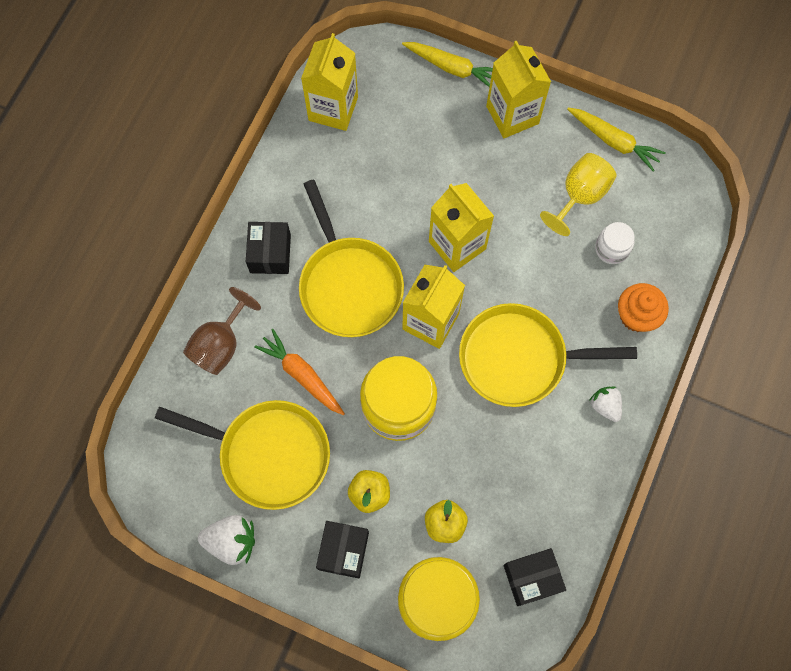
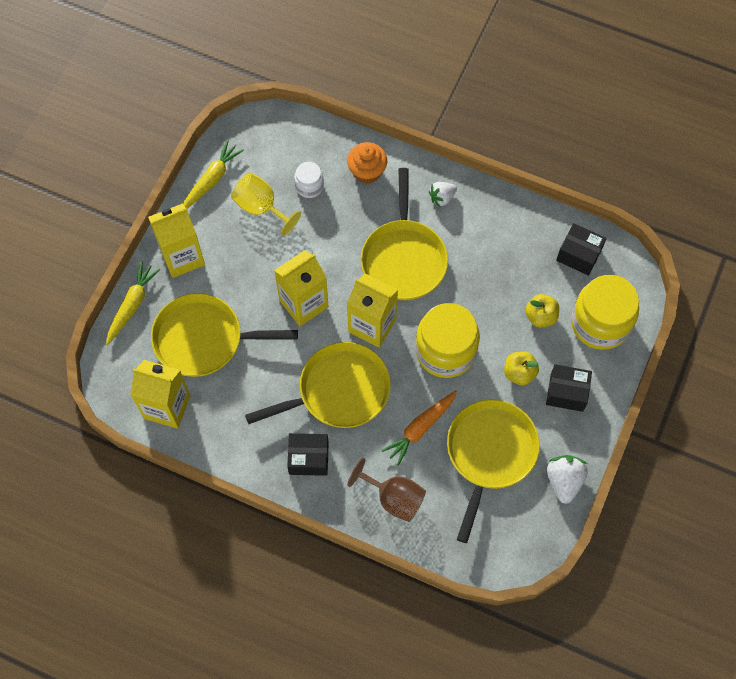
camera: 90 degrees left, 5 degrees down
black box [504,548,566,606] -> black box turned 45 degrees counterclockwise [556,223,606,276]
none -> yellow pan [151,293,298,377]

